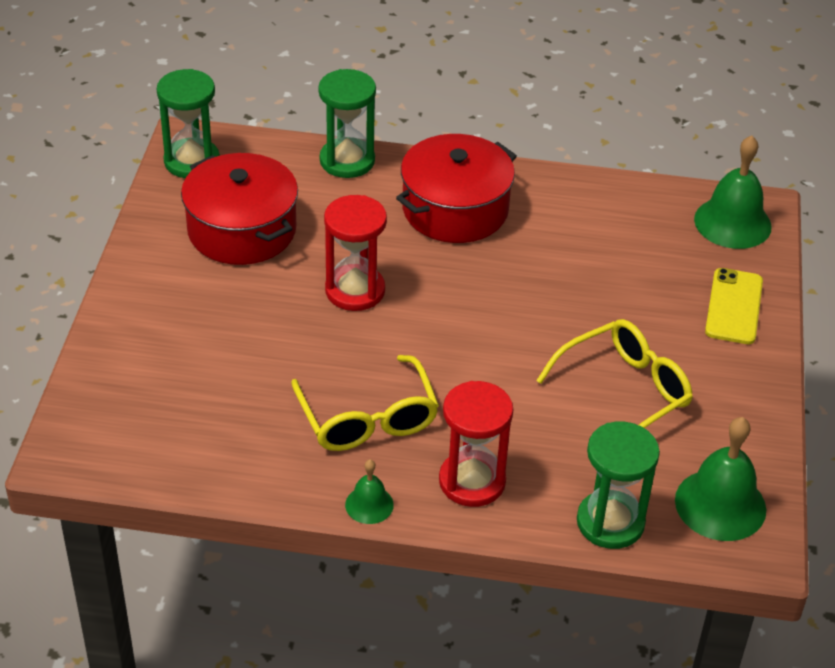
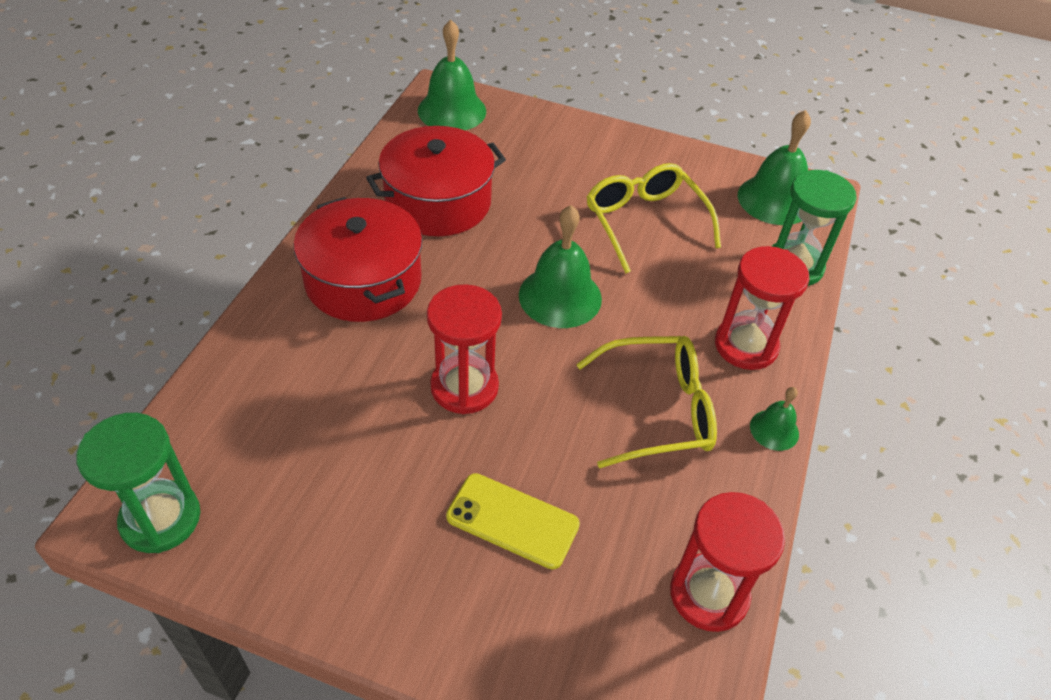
camera: 80 degrees left, 5 degrees up
red pot [181,153,298,265] -> red pot moved to [366,126,506,236]
green hourglass [318,69,376,178] -> none
yellow phone [705,268,763,344] -> yellow phone moved to [446,473,580,569]
none -> green bell [519,205,602,328]
none -> red hourglass [670,492,785,632]

